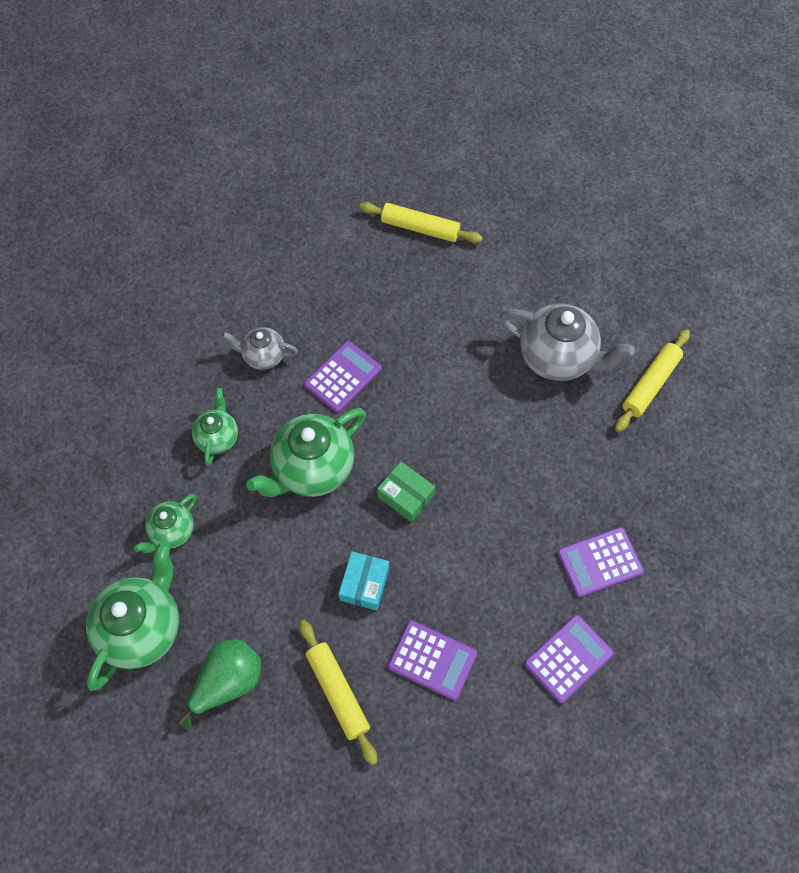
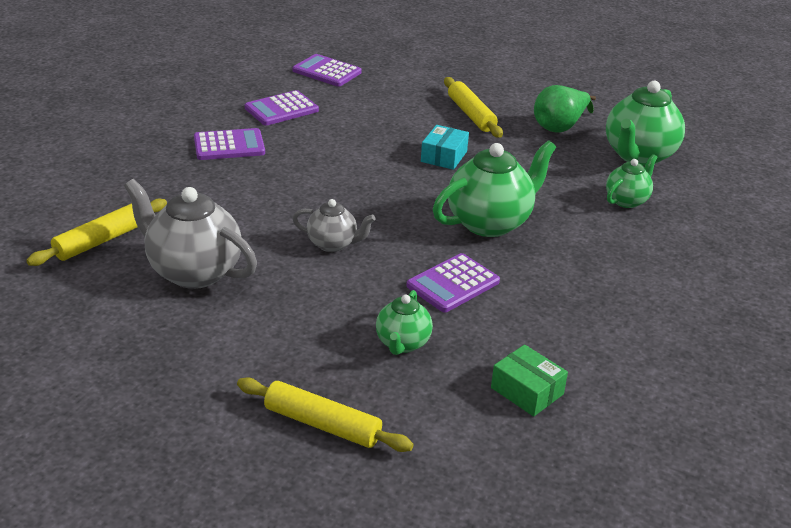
camera: 175 degrees left, 30 degrees down
green teapot [192,388,238,466] -> green teapot moved to [376,290,433,355]
grey teapot [222,327,298,370] -> grey teapot moved to [292,199,376,252]
green box [377,461,435,522] -> green box moved to [491,344,568,416]
purple calculator [388,620,477,700] -> purple calculator moved to [293,54,362,87]

